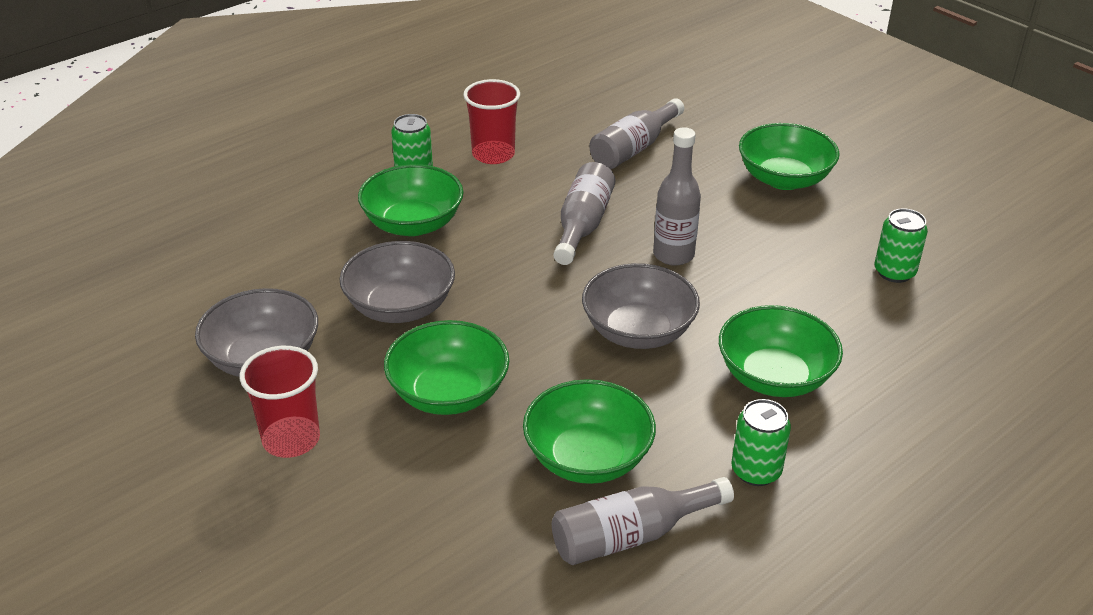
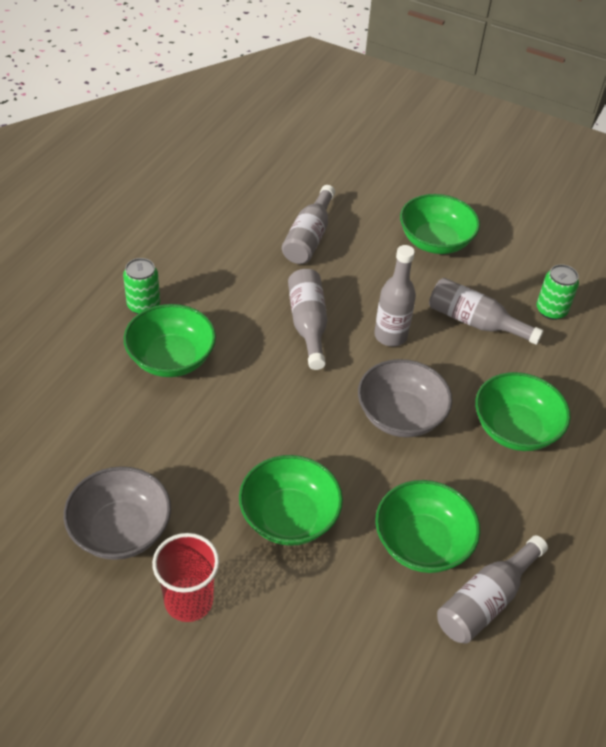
camera: 25 degrees left, 10 degrees up
grey bowl [339,241,455,323] -> none
red cup [463,79,520,164] -> none
green can [731,399,791,486] -> none
none -> grey bottle [429,278,544,345]

